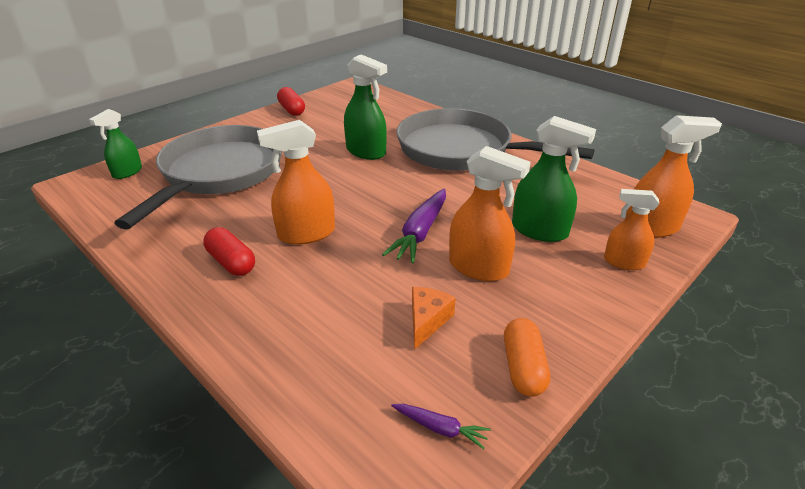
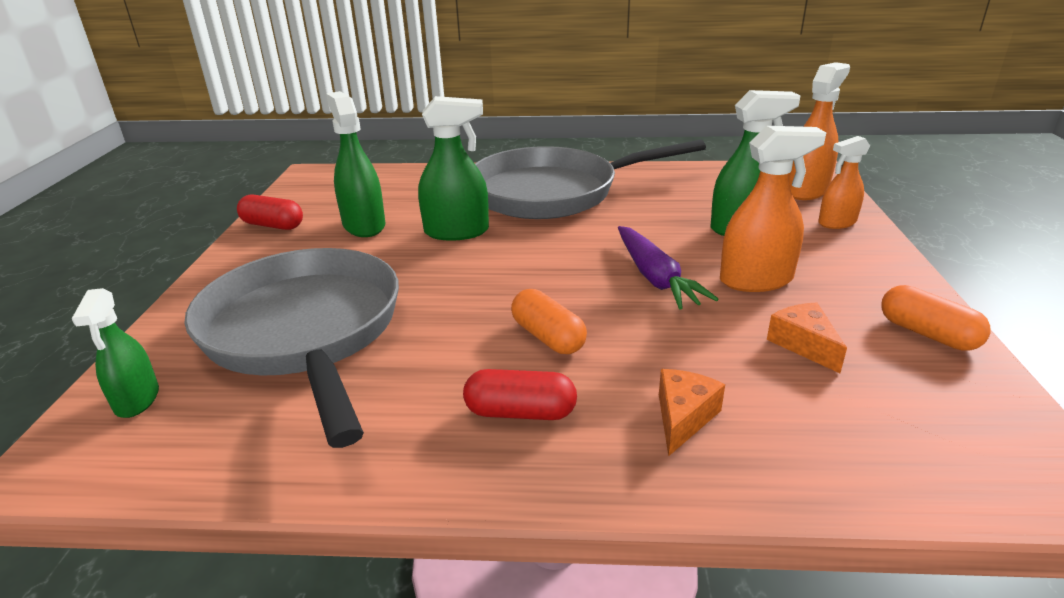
camera: 40 degrees left, 5 degrees down
orange spray bottle [257,120,335,245] -> orange capsule [511,289,587,354]
purple carrot [391,404,491,449] -> none
none -> green spray bottle [326,91,386,237]
none -> orange cheese [659,369,725,456]

